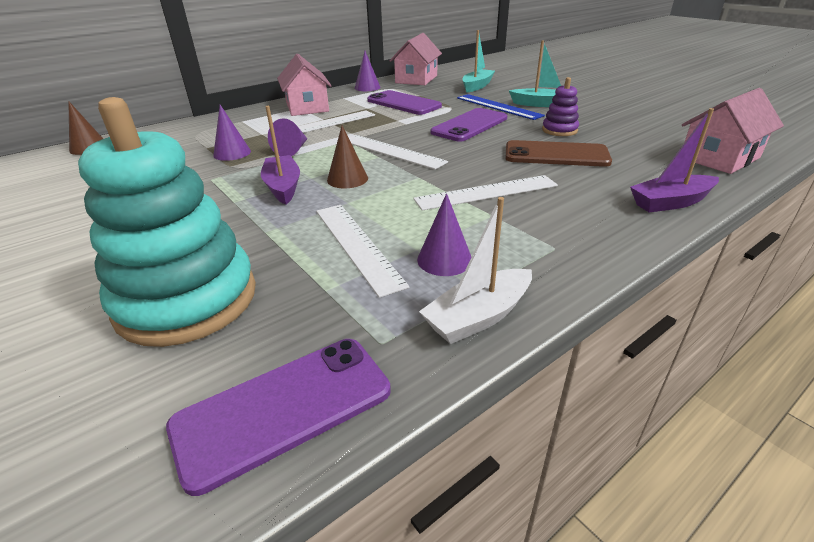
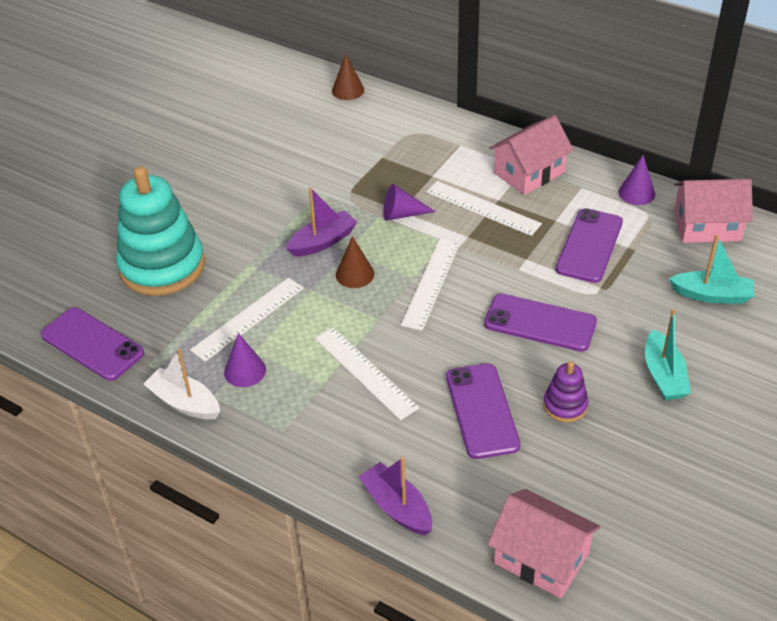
camera: 70 degrees right, 10 degrees up
purple cone [213,105,251,161] -> none
blue ruler [457,94,545,120] -> none
brown phone [505,140,612,167] -> purple phone [446,364,521,459]

